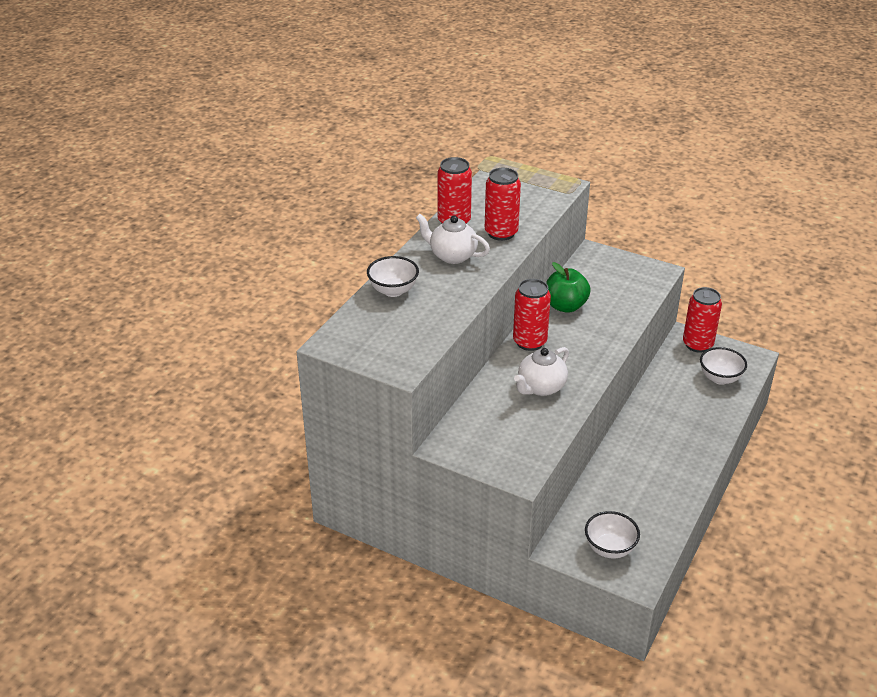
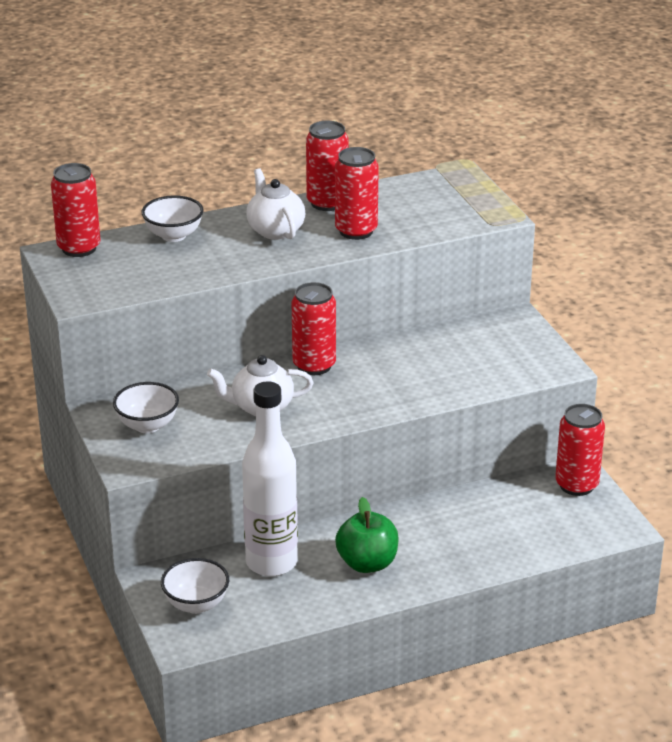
camera: 40 degrees right, 5 degrees down
green apple [546,262,591,313] -> green apple moved to [335,497,399,573]
white bowl [700,347,747,385] -> white bowl moved to [113,382,179,433]
none -> red can [51,163,100,257]
none -> white bottle [242,381,298,576]

